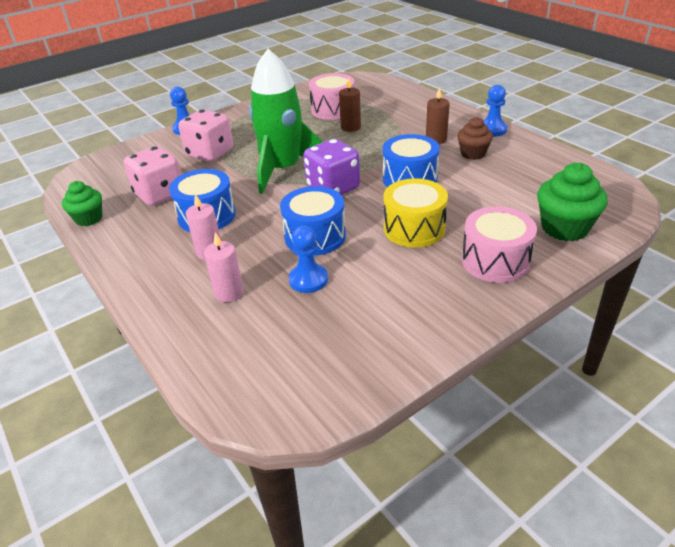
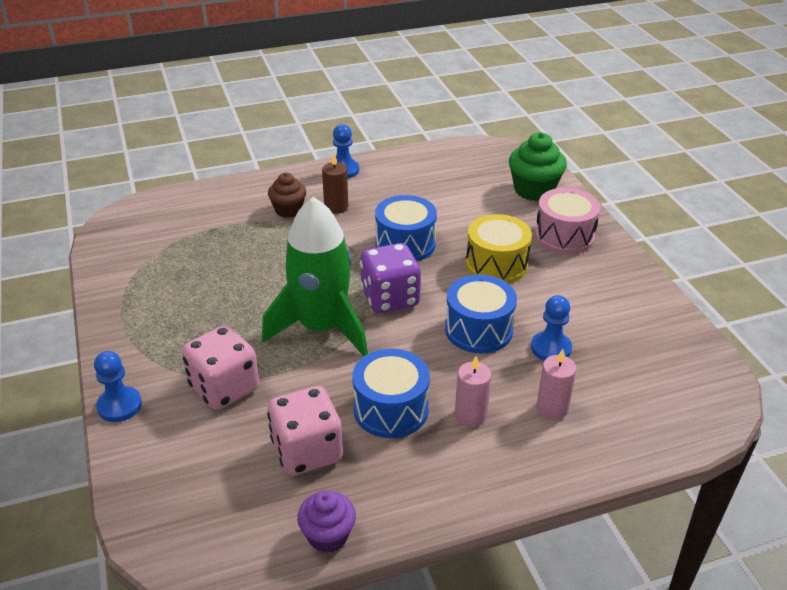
camera: 75 degrees left, 0 degrees up
green cupcake [62,181,102,226] -> purple cupcake [297,490,356,553]
pink drum [309,73,355,120] -> none
brown candle [339,77,361,132] -> none
brown cupcake [457,117,493,160] -> brown cupcake moved to [268,173,306,218]

